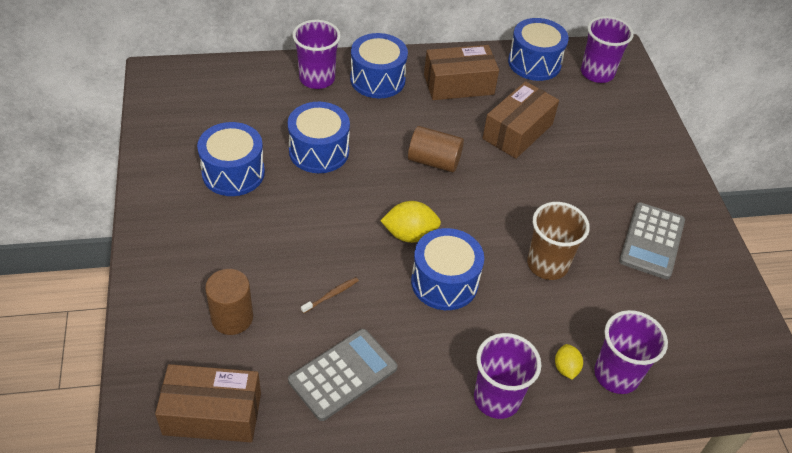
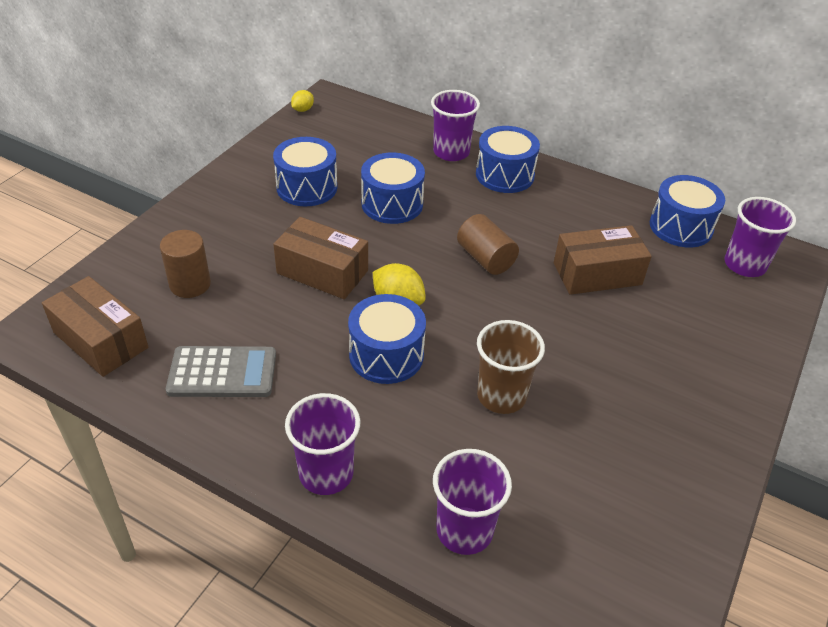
camera: 40 degrees right, 5 degrees down
brown toothbrush [301,277,359,313] -> none
brown box [424,45,499,100] -> brown box moved to [273,217,368,299]
yellow lemon [555,344,583,380] -> yellow lemon moved to [291,90,314,112]
grey calculator [619,202,685,280] -> none

